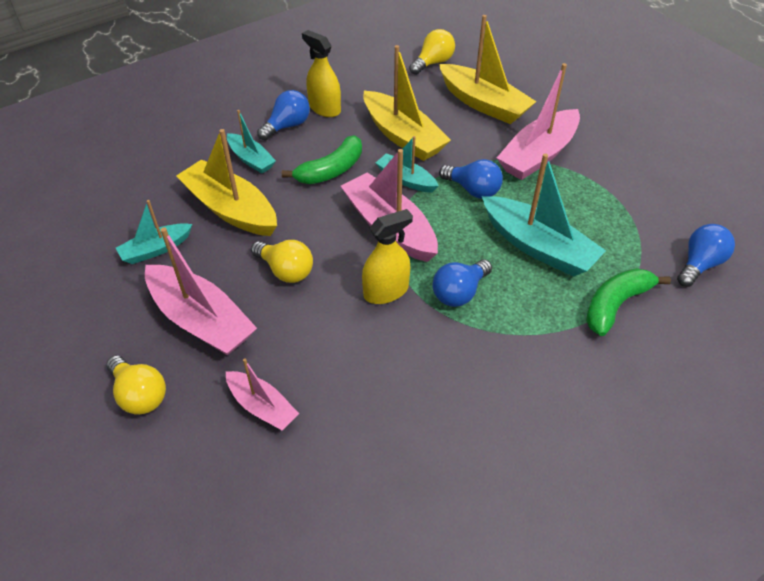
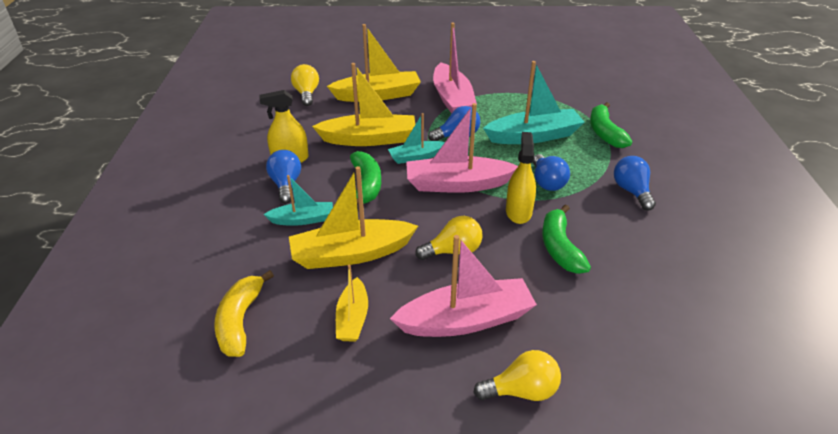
camera: 55 degrees left, 10 degrees down
turquoise boat [116,200,192,264] -> yellow boat [336,265,368,342]
pink boat [226,359,299,430] -> none
blue light bulb [677,224,735,287] -> blue light bulb moved to [614,156,656,210]
none -> yellow banana [214,270,274,357]
none -> green banana [542,204,591,274]

